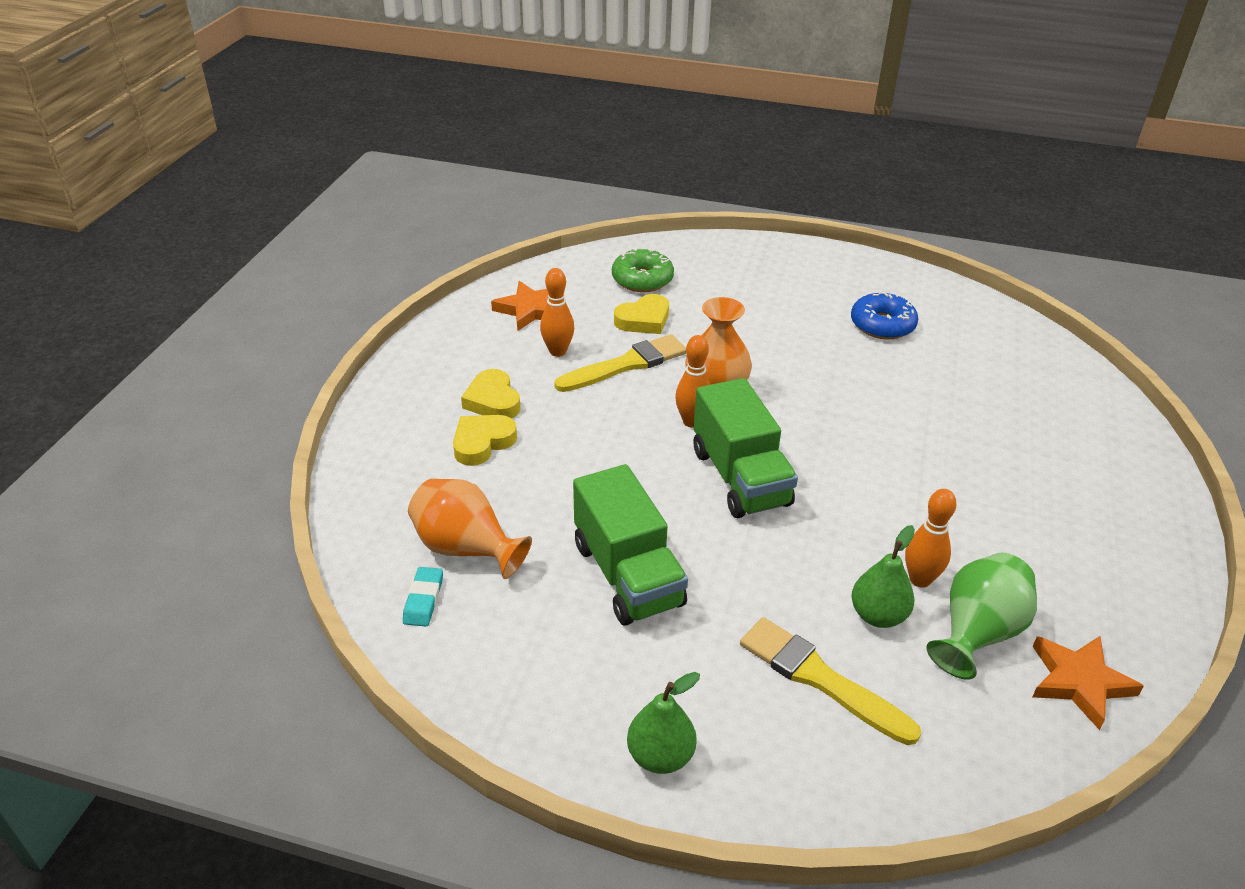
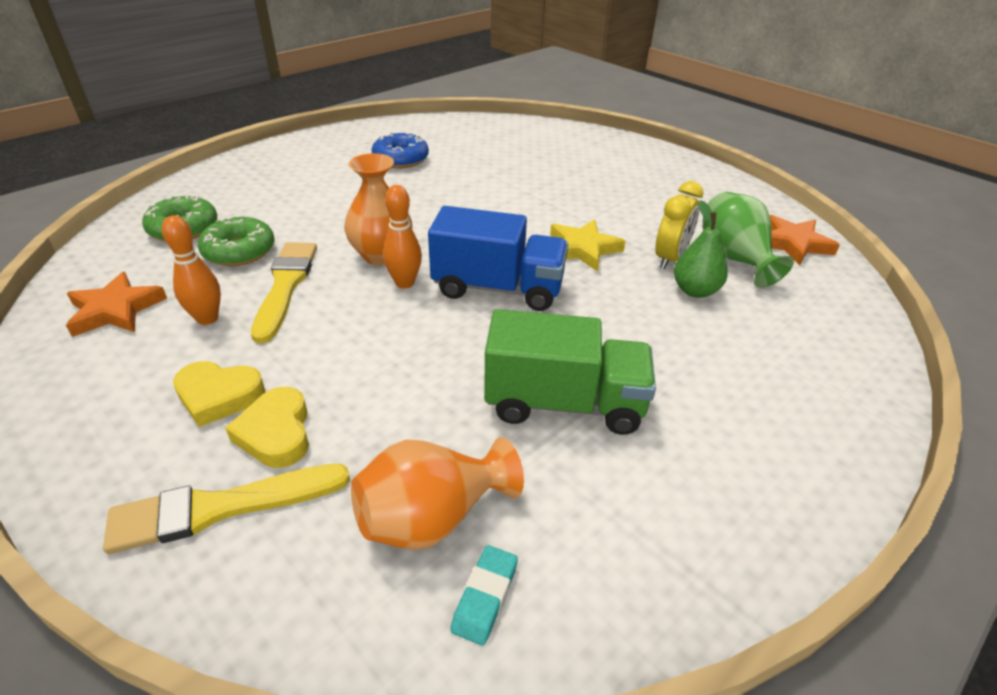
camera: 60 degrees left, 0 degrees up
turquoise eraser [403,567,443,626] -> turquoise eraser turned 75 degrees clockwise [450,545,518,646]
yellow heart [614,294,669,334] -> green donut [198,217,275,266]
green pear [627,672,700,774] -> none
green truck [694,378,798,518] -> blue truck [428,206,568,311]
yellow brush [740,617,921,745] -> yellow brush moved to [103,464,350,554]
orange bowling pin [905,489,957,588] -> yellow clock [655,181,704,269]
none -> yellow star [550,219,626,272]

